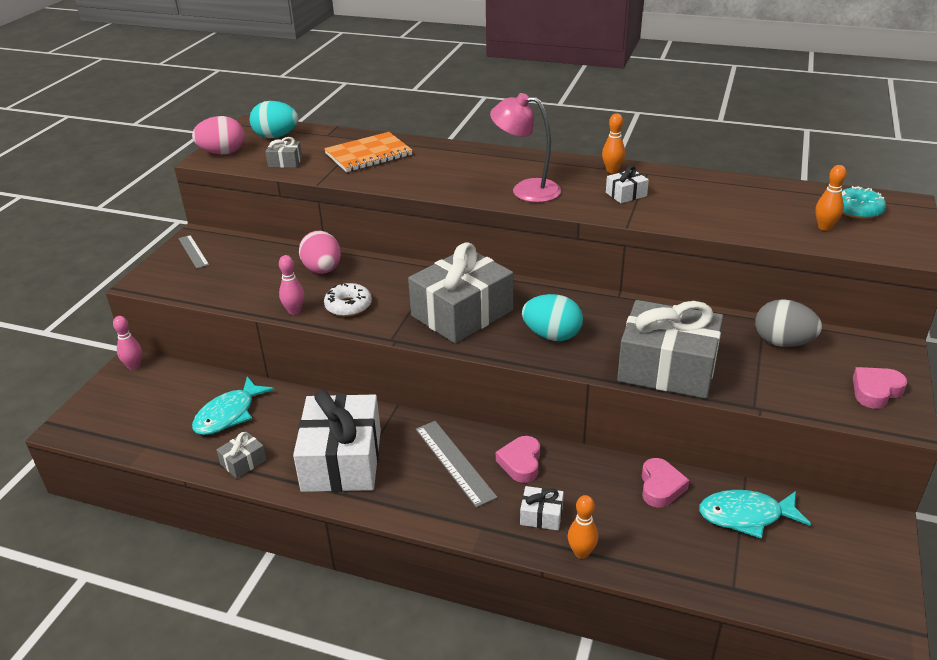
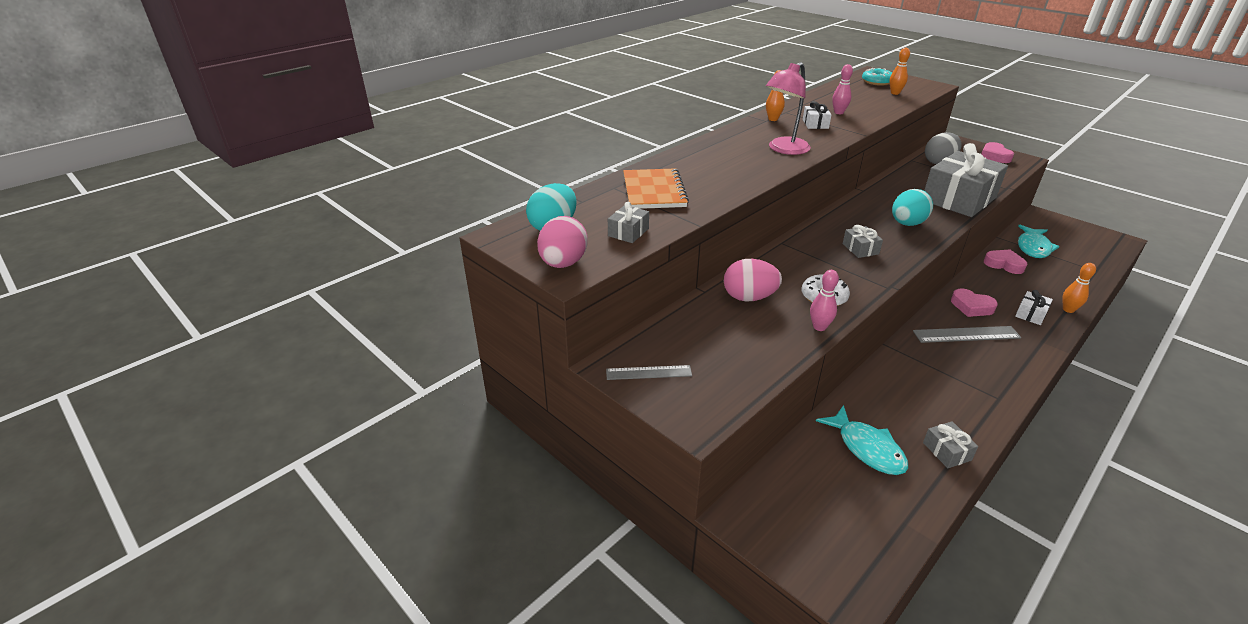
camera: 65 degrees left, 0 degrees up
pink bowling pin [113,316,142,370] -> pink bowling pin moved to [832,64,853,114]
white gift [293,390,381,492] -> none
grey gift [408,242,513,343] -> grey gift [843,225,883,258], size x0.42

